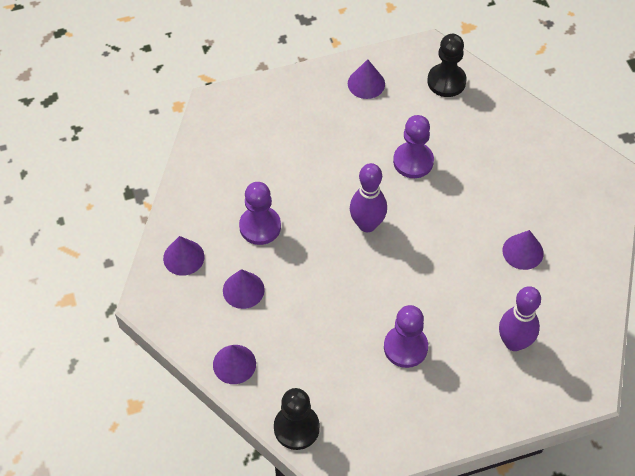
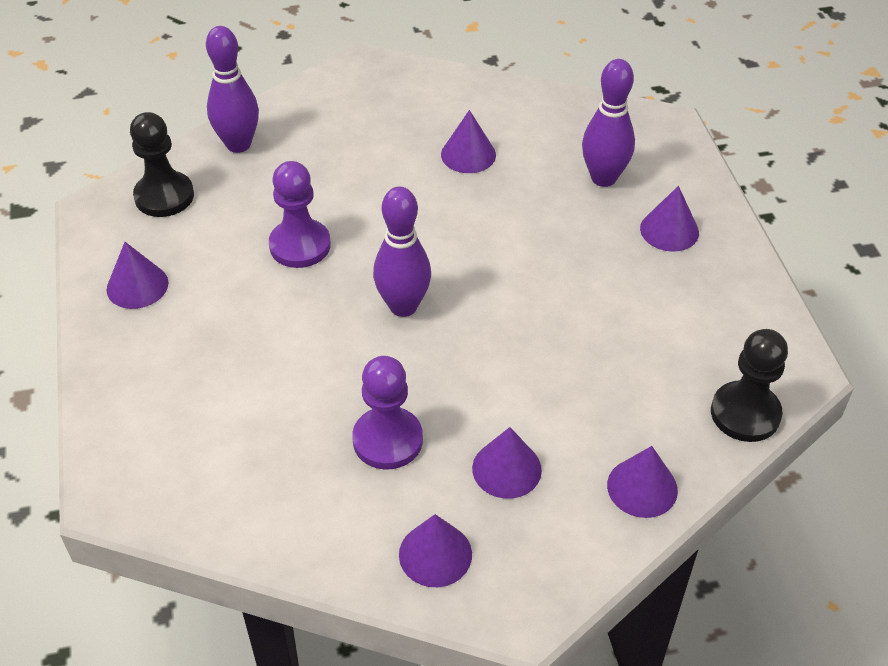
camera: 85 degrees left, 10 degrees down
purple pawn [384,305,428,368] -> none
none -> purple bowling pin [206,26,259,153]
none -> purple cone [640,186,699,252]

